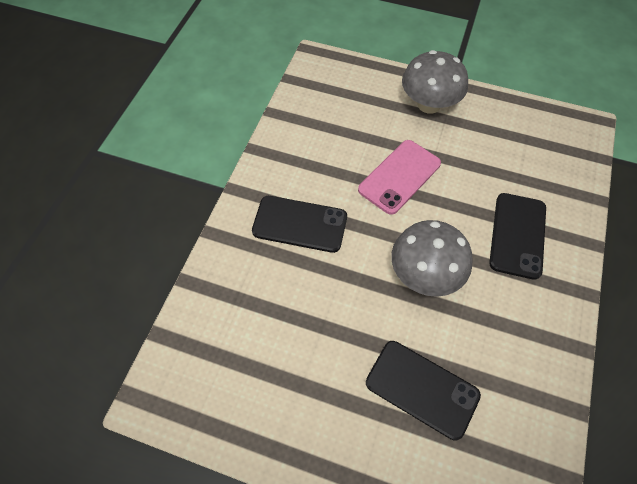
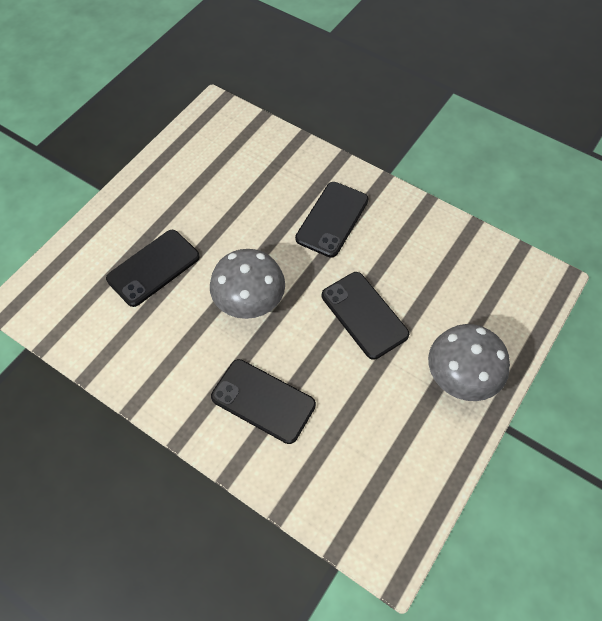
camera: 105 degrees right, 0 degrees up
pink phone [358,140,441,215] -> black phone [322,272,409,360]

